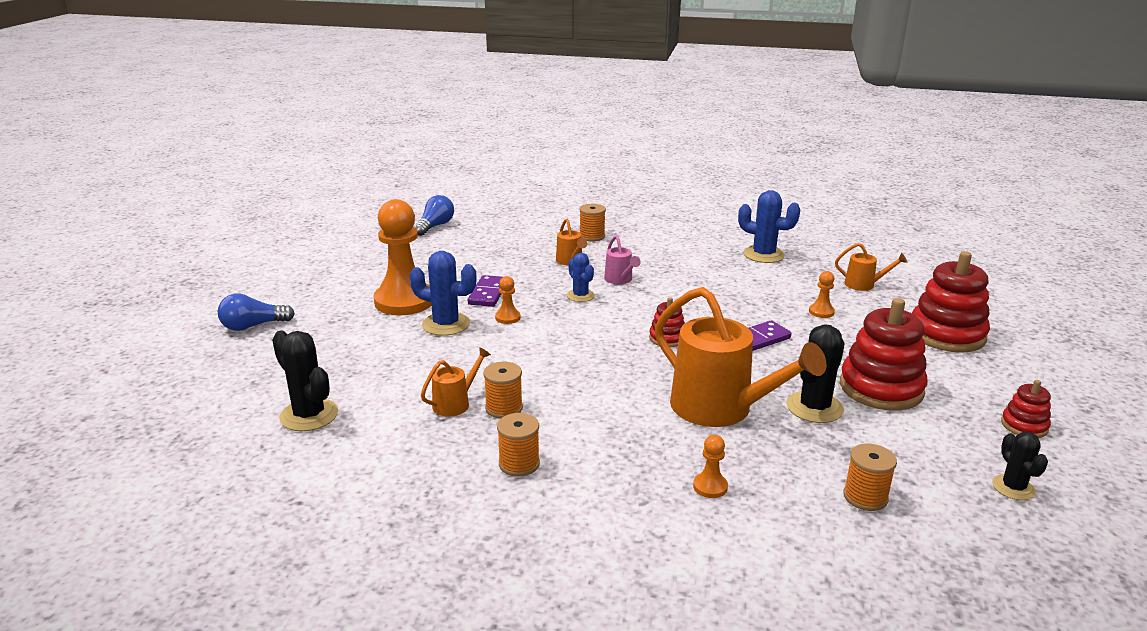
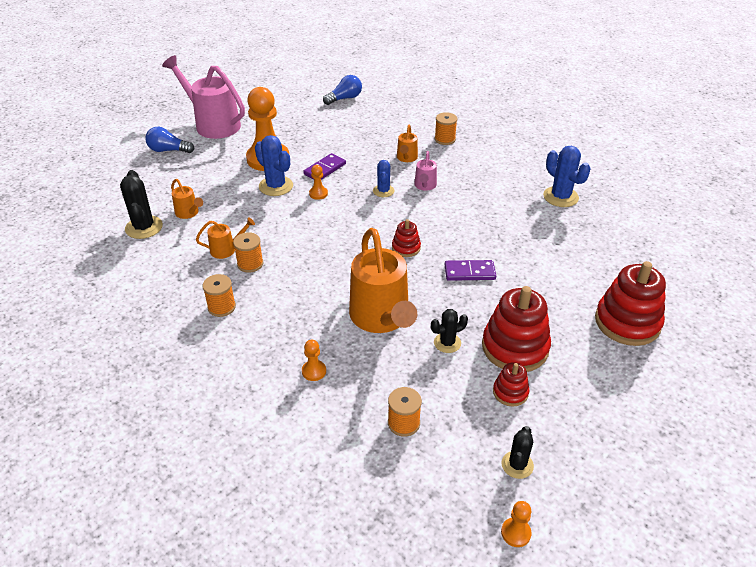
camera: 30 degrees right, 15 degrees up
black cactus [786,324,845,423] -> black cactus [431,309,468,353], size x0.63
orange pawn [809,271,835,318] -> orange pawn moved to [501,501,532,547]
orange watering can [835,243,907,291] -> orange watering can moved to [171,179,203,219]
red stacking toy [1001,380,1051,438] -> red stacking toy moved to [493,362,529,407]
none -> pink watering can [162,55,245,139]

